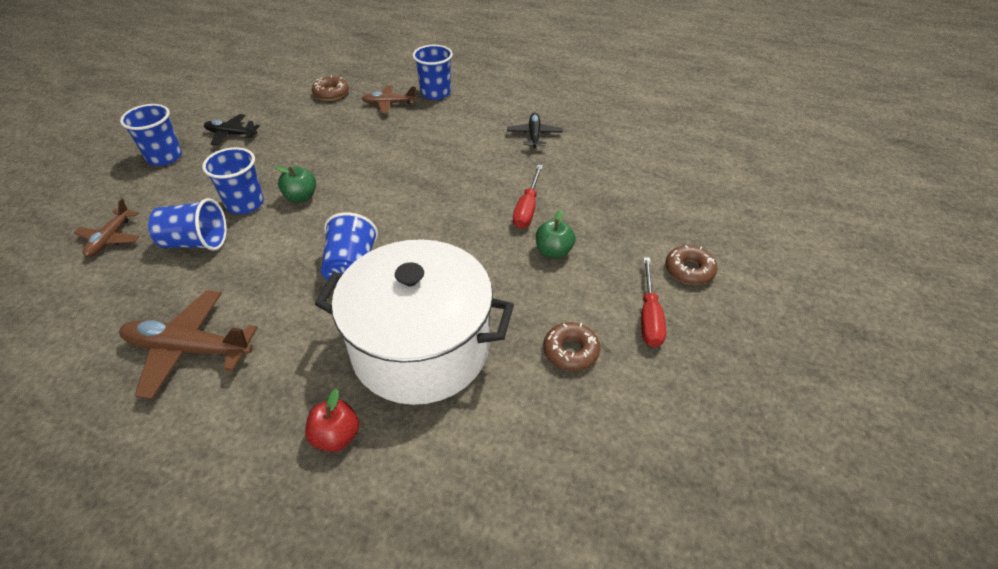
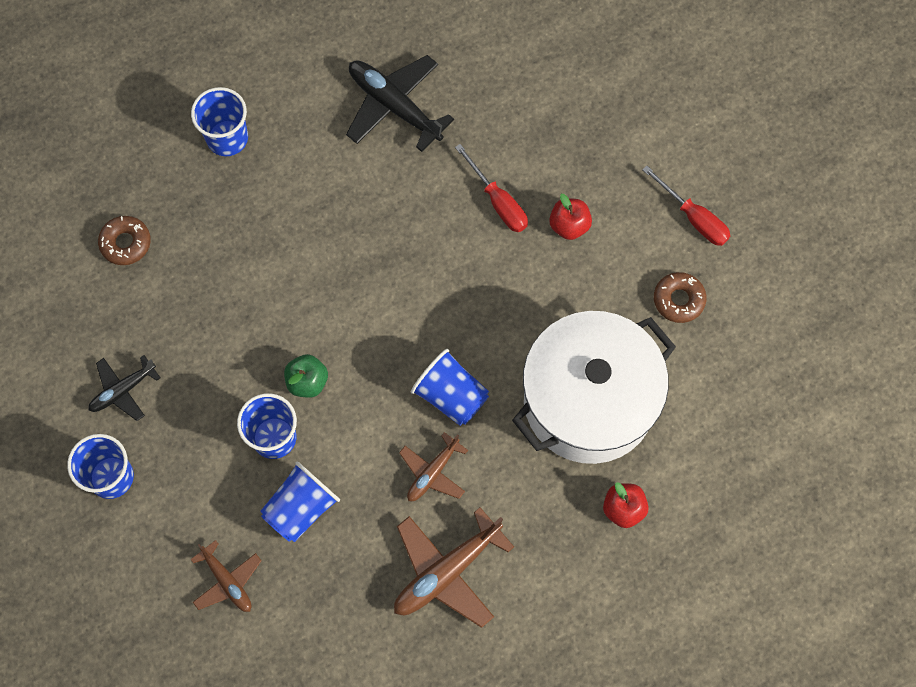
camera: 50 degrees left, 25 degrees up
brown plane [362,85,417,113] -> brown plane moved to [399,432,468,501]
black plane [507,113,562,148] -> black plane [346,55,454,152], size x1.69
green apple [536,209,576,258] -> red apple [549,194,592,240]
brown donut [665,245,717,285] -> none

